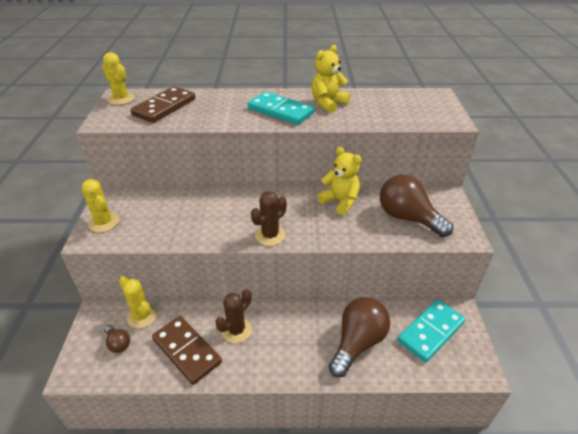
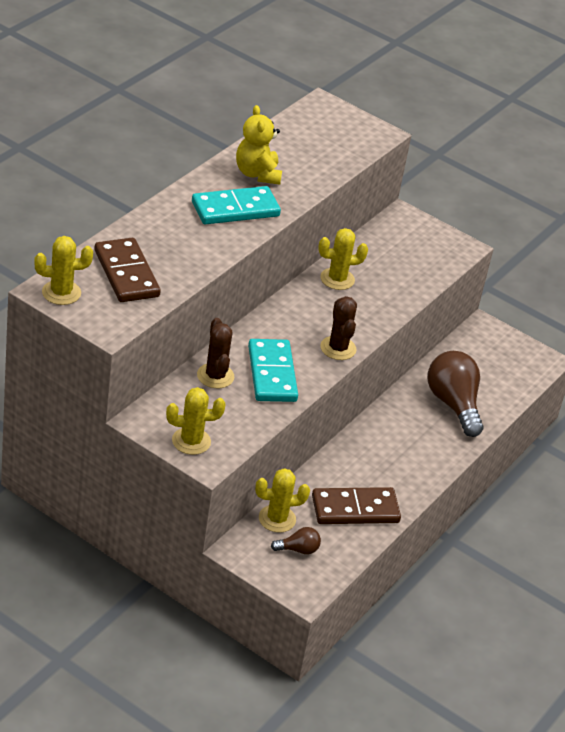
camera: 60 degrees left, 0 degrees up
brown cactus [215,289,252,343] -> brown cactus moved to [197,318,234,388]
yellow teddy bear [317,147,362,215] -> yellow cactus [318,228,368,290]
brown light bulb [380,175,453,237] -> none
turquoise domino [397,299,465,363] -> turquoise domino moved to [248,339,298,402]

